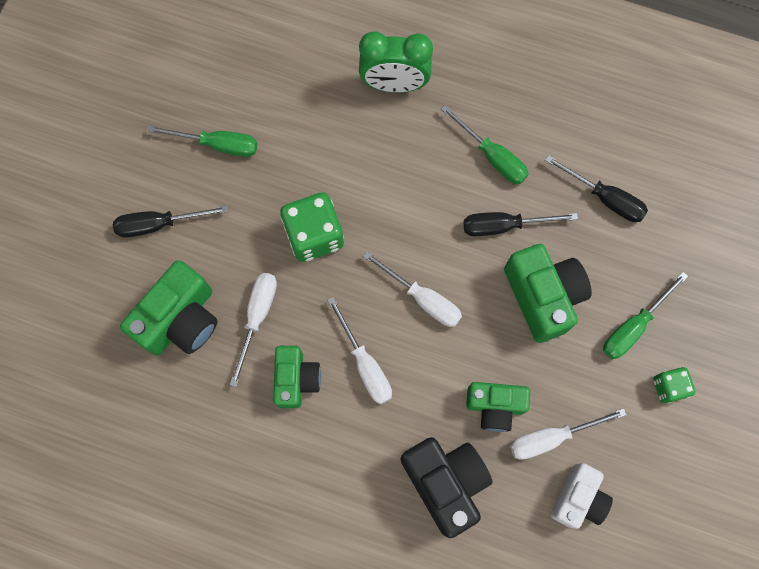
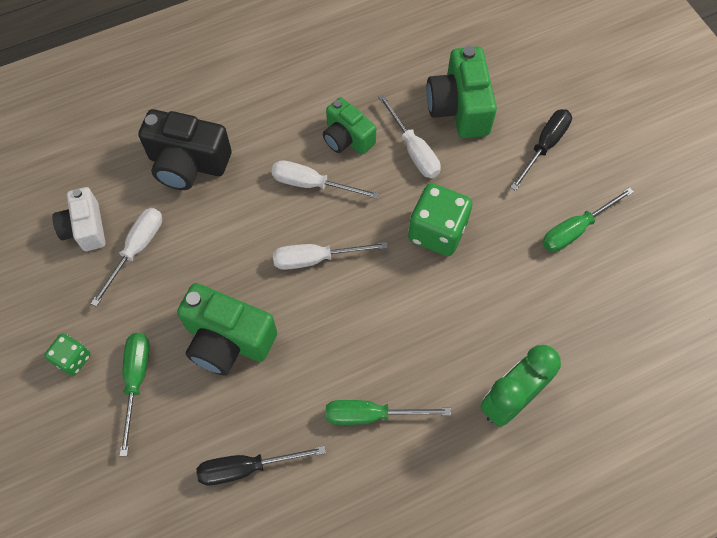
camera: 135 degrees right, 10 degrees down
black screwdriver [464,212,578,236] -> none
green camera [466,382,530,432] -> none

